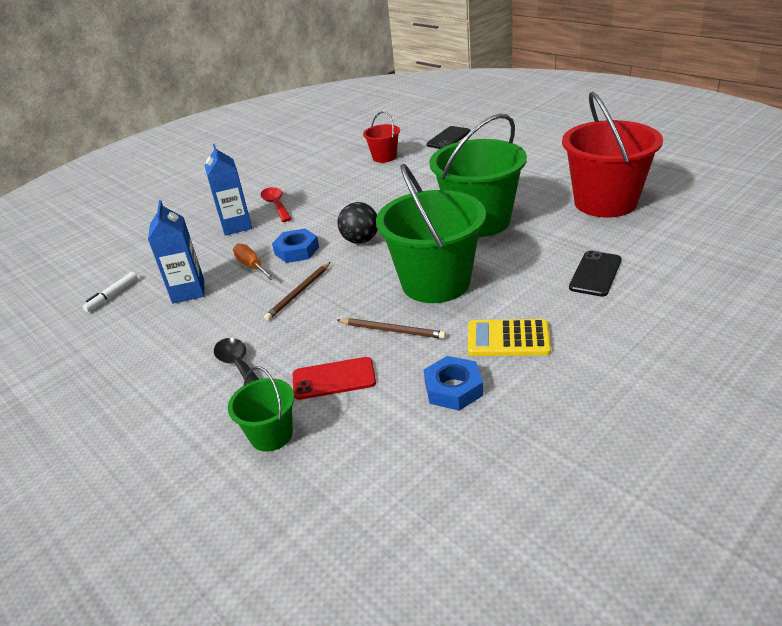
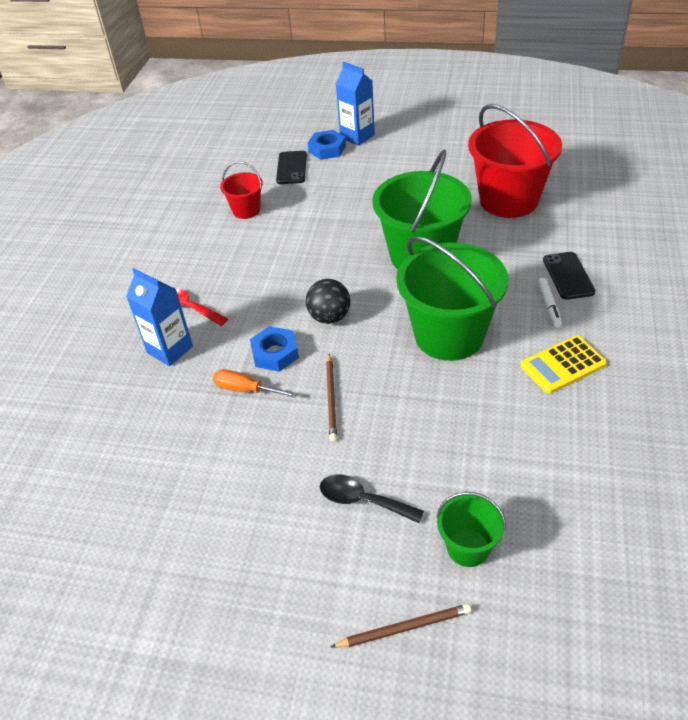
camera: 35 degrees left, 10 degrees up
white marker [82,272,138,312] -> white marker moved to [537,278,562,328]
blue carton [148,200,204,304] -> blue carton moved to [336,62,375,146]
red phone [293,357,376,400] -> none
brown pencil [337,318,446,339] -> brown pencil moved to [331,604,471,648]
blue nut [424,356,483,411] -> blue nut moved to [308,130,346,160]

